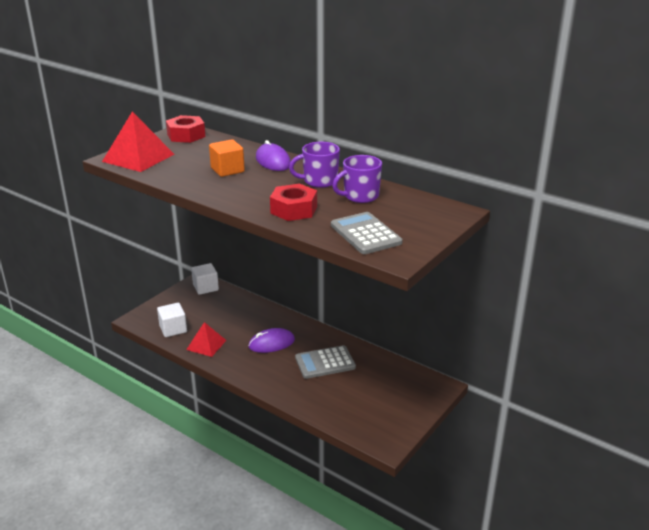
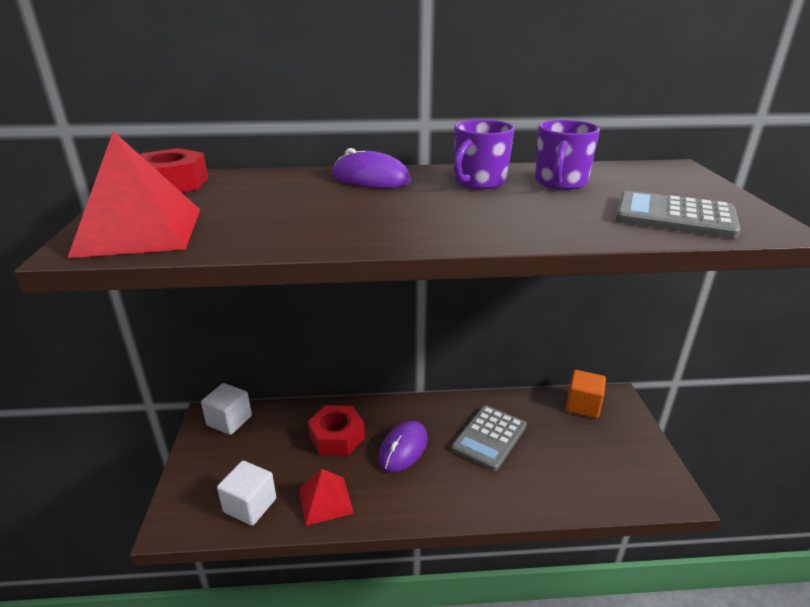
camera: 40 degrees left, 0 degrees up
orange cube [209,139,245,177] -> orange cube moved to [566,370,606,418]
red nut [270,184,317,221] -> red nut moved to [308,405,365,456]

